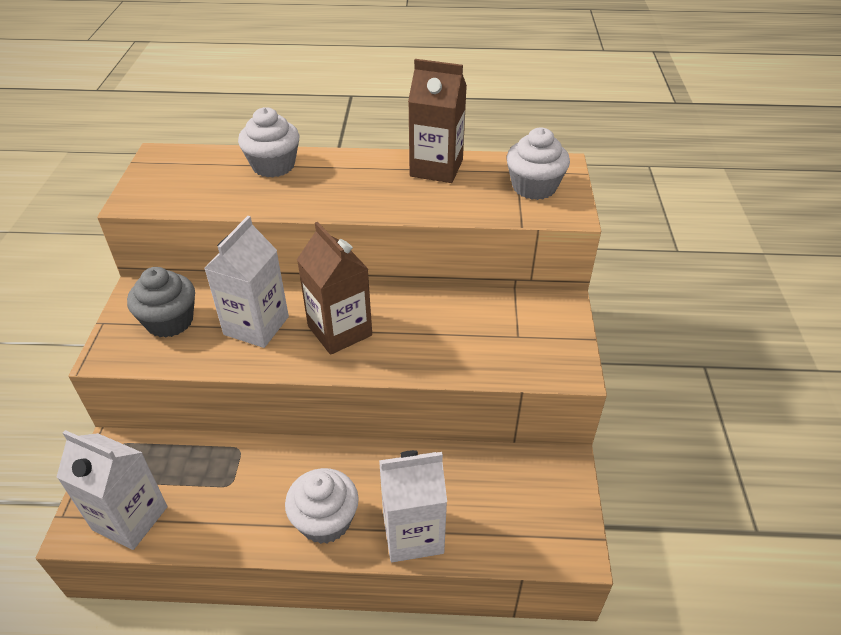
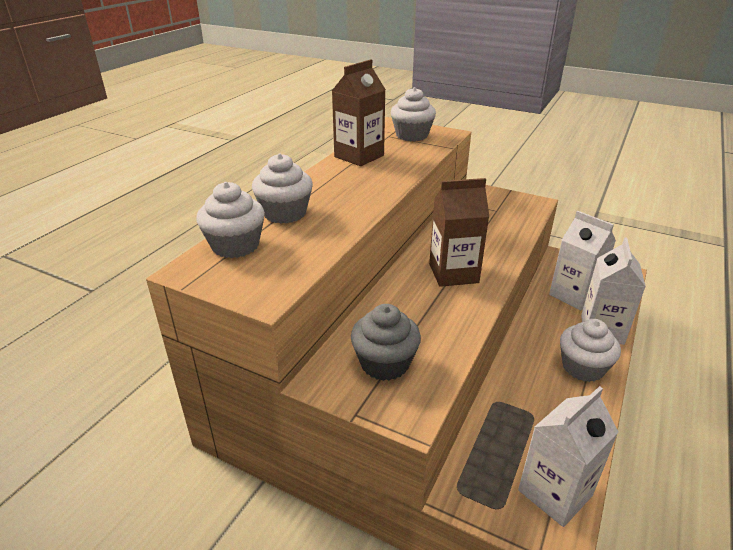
camera: 65 degrees left, 10 degrees down
white carton [204,216,289,348] -> white carton moved to [549,211,616,310]
none -> white cupcake [196,182,265,258]

